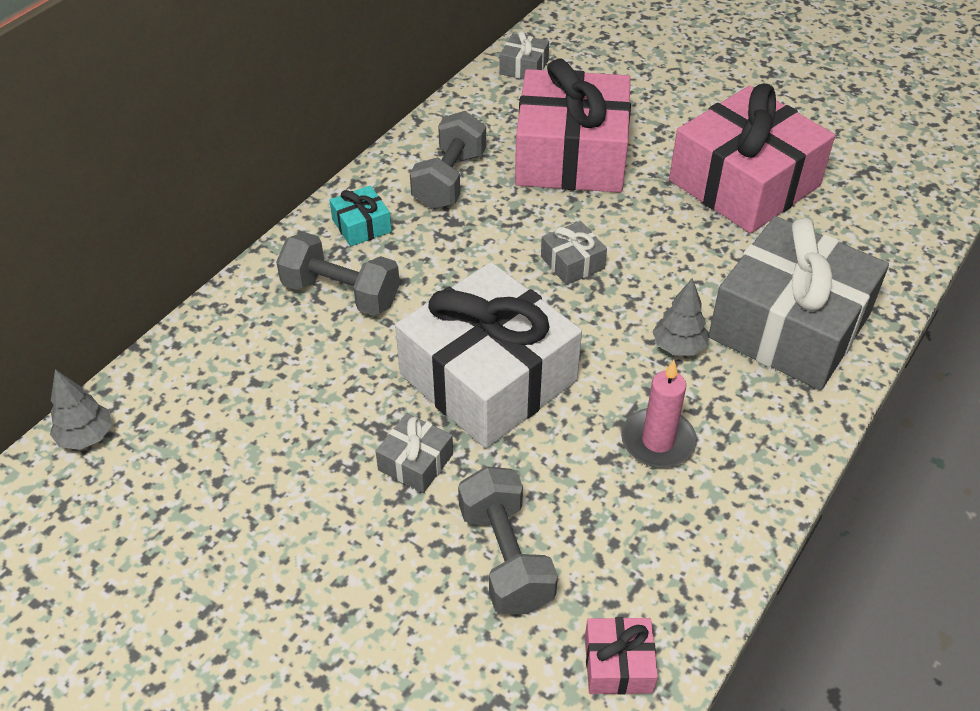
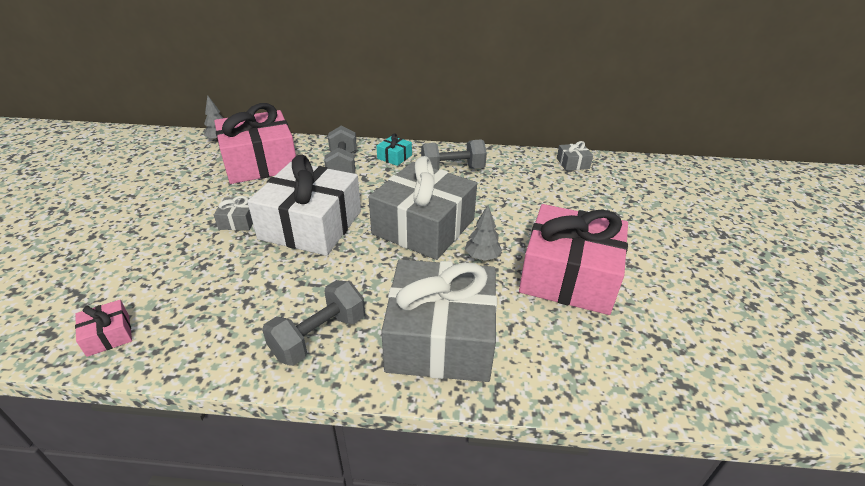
camera: 60 degrees right, 10 degrees down
grey dumbbell [458,466,558,614] -> grey dumbbell moved to [262,280,365,366]
pink gift [515,59,631,193] -> pink gift moved to [214,103,296,184]
grey gift [541,221,607,285] -> grey gift [369,156,477,260], size x2.46
pink candle [621,360,697,468] -> none
grey tree [653,278,708,356] -> grey tree moved to [465,205,502,261]

